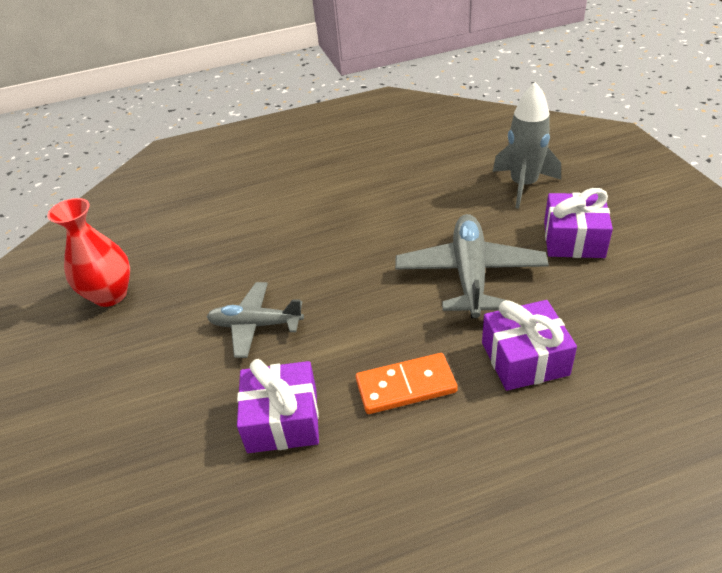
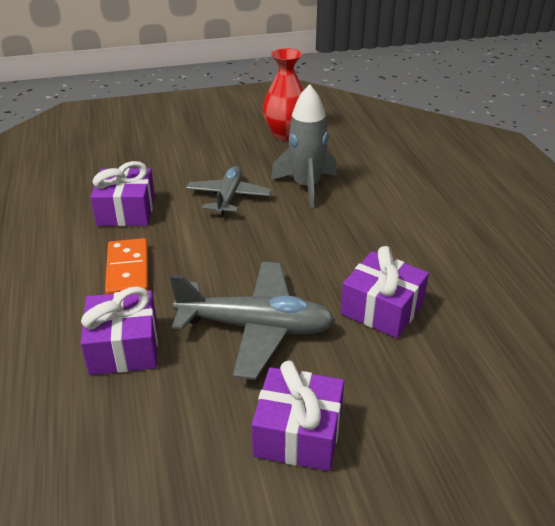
camera: 90 degrees right, 5 degrees down
grey rocket [493,82,561,209] -> grey rocket moved to [271,84,337,208]
none -> purple gift [340,246,429,338]

